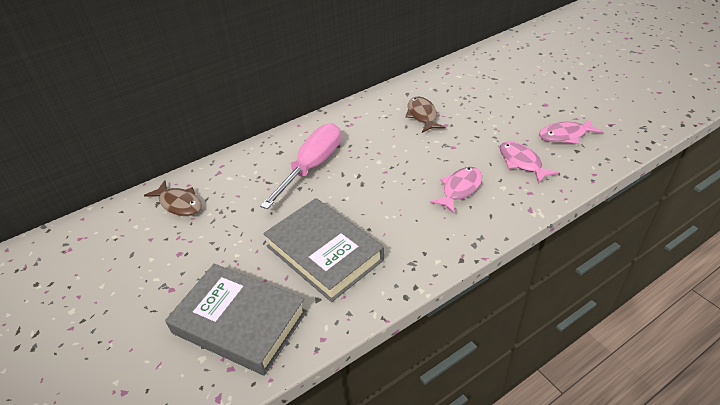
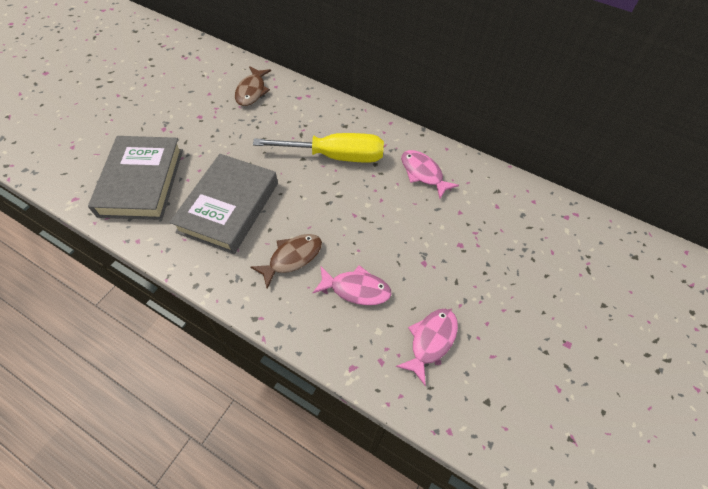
camera: 60 degrees right, 15 degrees up
pink screwdriver [260,123,341,209] -> yellow screwdriver [253,133,384,163]
brown fish [405,97,445,133] -> brown fish moved to [250,234,322,288]
pink fish [539,118,603,144] -> pink fish moved to [401,150,459,199]

